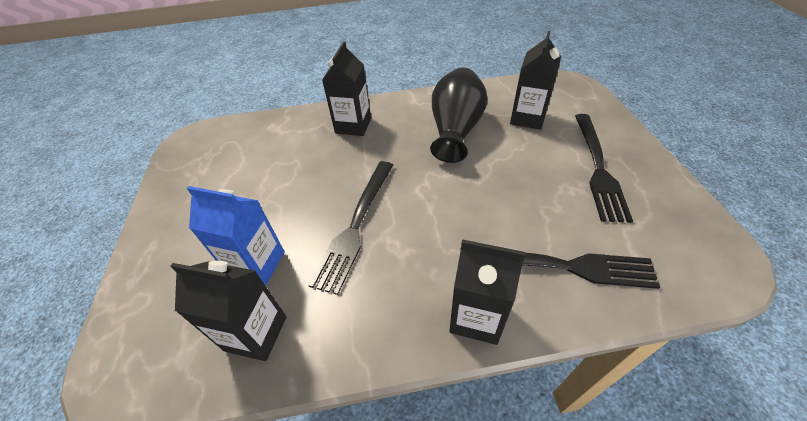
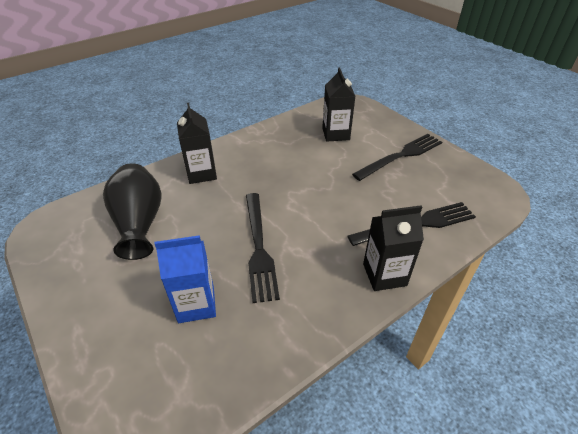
camera: 30 degrees left, 5 degrees down
black carton [171,261,286,361] -> none
black vase [430,68,487,163] -> black vase moved to [103,163,162,260]
black fork [575,114,633,223] -> black fork turned 105 degrees counterclockwise [352,134,442,181]

